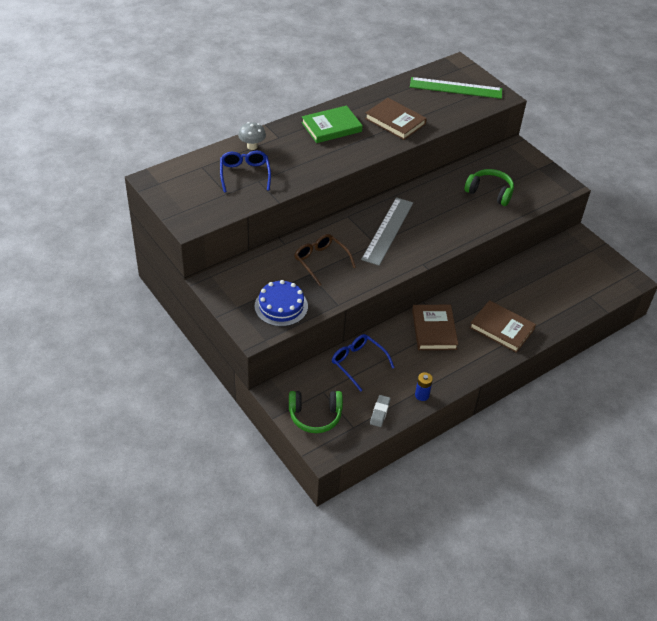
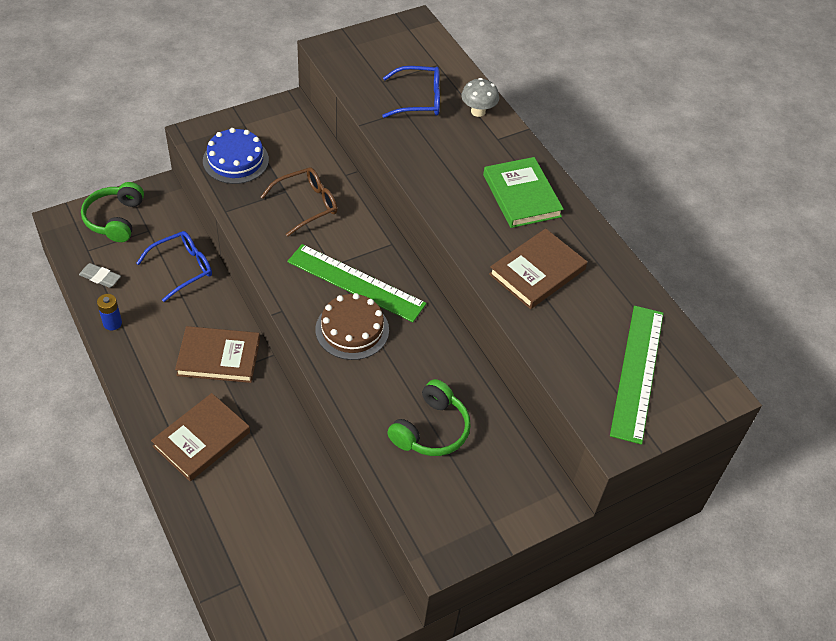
camera: 95 degrees right, 5 degrees up
grey ruler [361,197,413,266] -> green ruler [287,244,427,322]
none -> brown cake [315,293,389,360]

